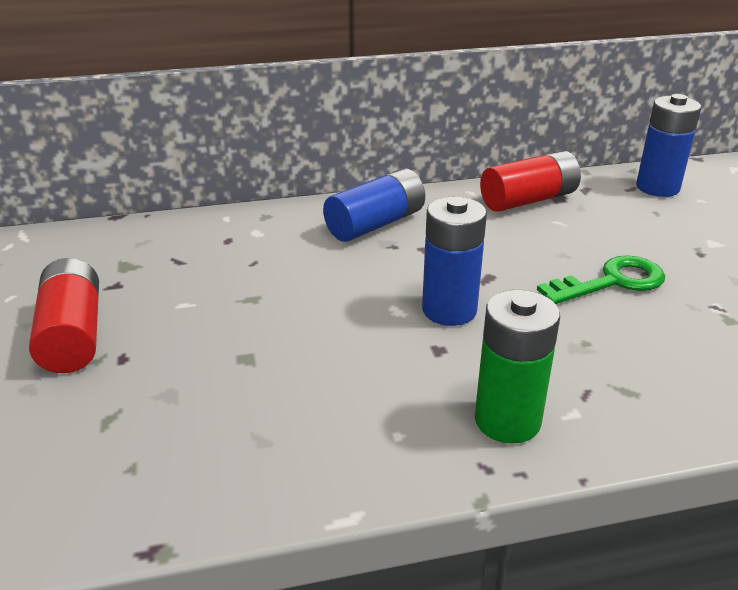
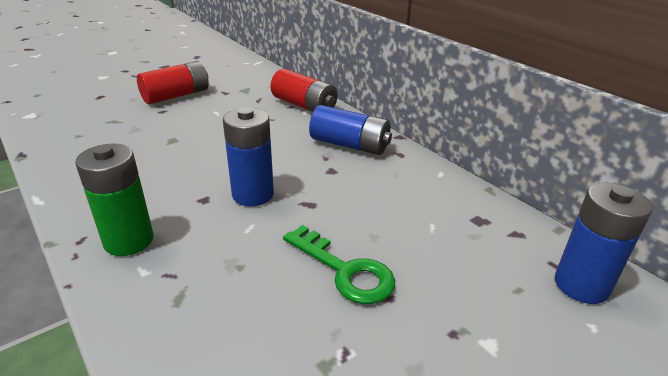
camera: 65 degrees right, 0 degrees up
red battery [480,151,581,212] -> red battery moved to [270,69,337,112]

